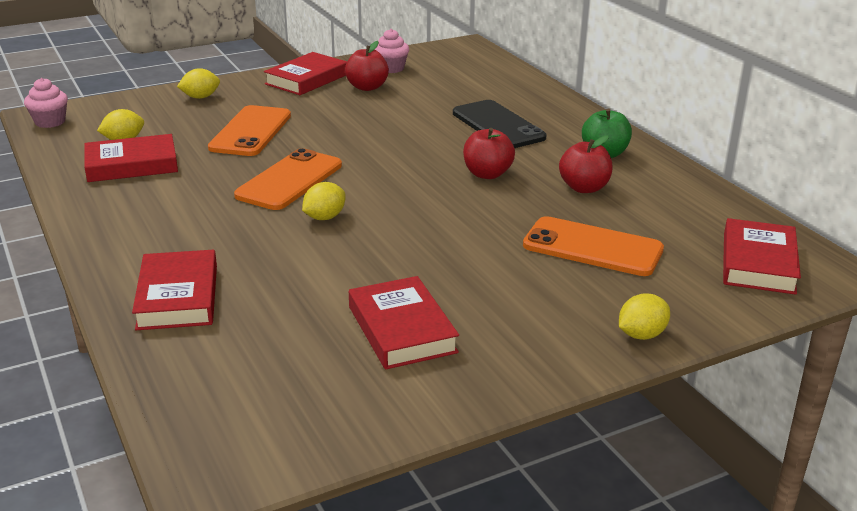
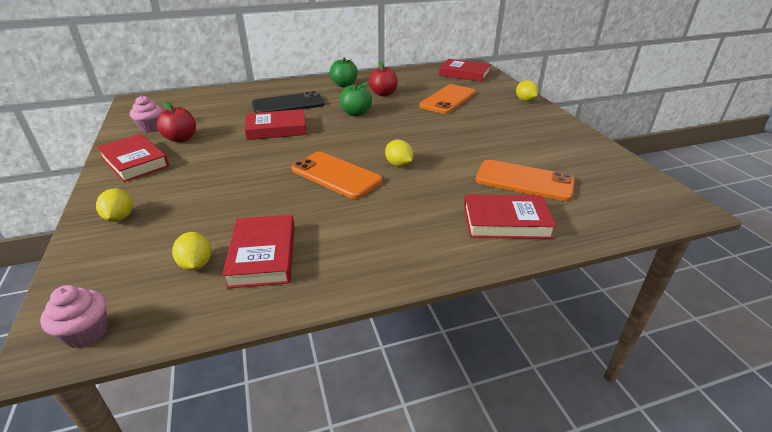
camera: 80 degrees left, 5 degrees up
orange phone [208,105,291,156] -> orange phone moved to [475,160,575,201]
red book [349,276,459,370] -> red book moved to [244,109,307,140]
red apple [463,128,515,179] -> green apple [340,81,372,116]

